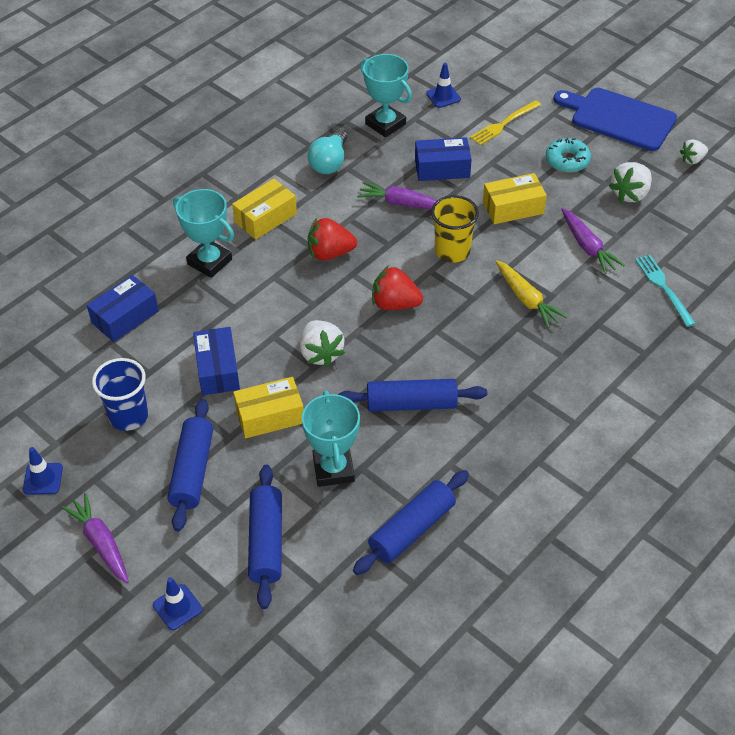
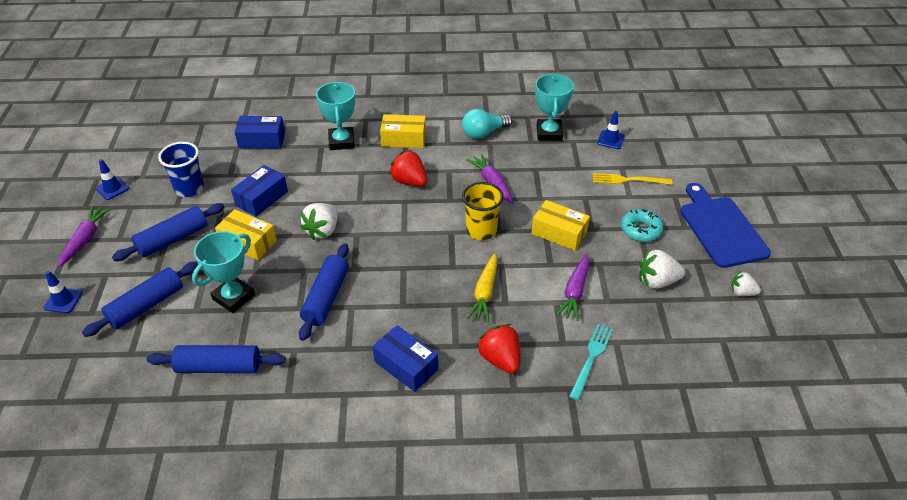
camera: 45 degrees right, 5 degrees down
blue rolling pin [337,379,487,412] -> blue rolling pin turned 60 degrees clockwise [299,243,349,341]
red strawberry [372,265,423,310] -> red strawberry moved to [477,324,520,374]
blue box [415,137,472,181] -> blue box moved to [373,325,438,392]

